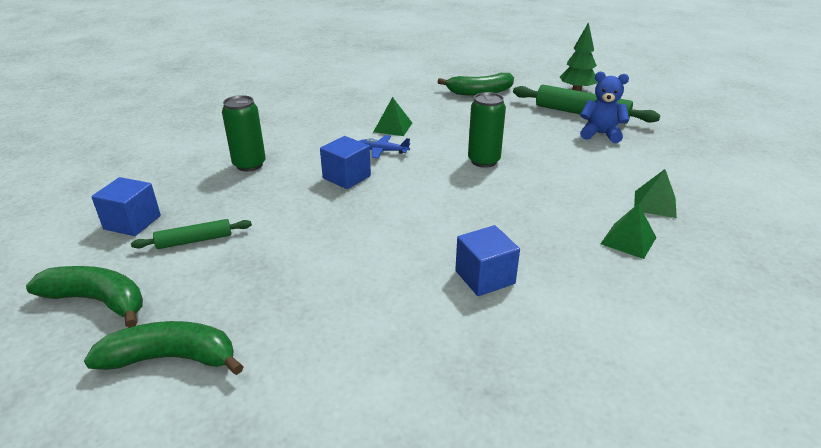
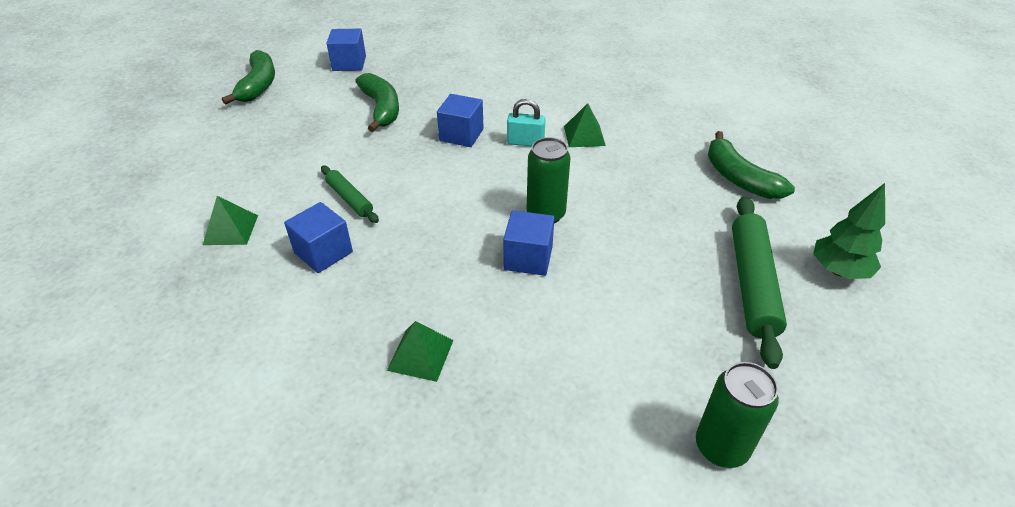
camera: 70 degrees right, 10 degrees up
green banana [84,321,244,375] -> green banana moved to [355,73,399,132]
green rolling pin [131,219,252,249] -> green rolling pin moved to [321,166,379,223]
green can [222,95,266,172] -> green can moved to [696,362,779,468]
blue plane [360,135,410,159] -> turquoise padlock [507,99,546,146]
blue teddy bear [580,71,629,143] -> none
green pyramid [634,169,677,218] -> green pyramid moved to [203,196,258,245]
none -> blue cube [503,210,554,276]

